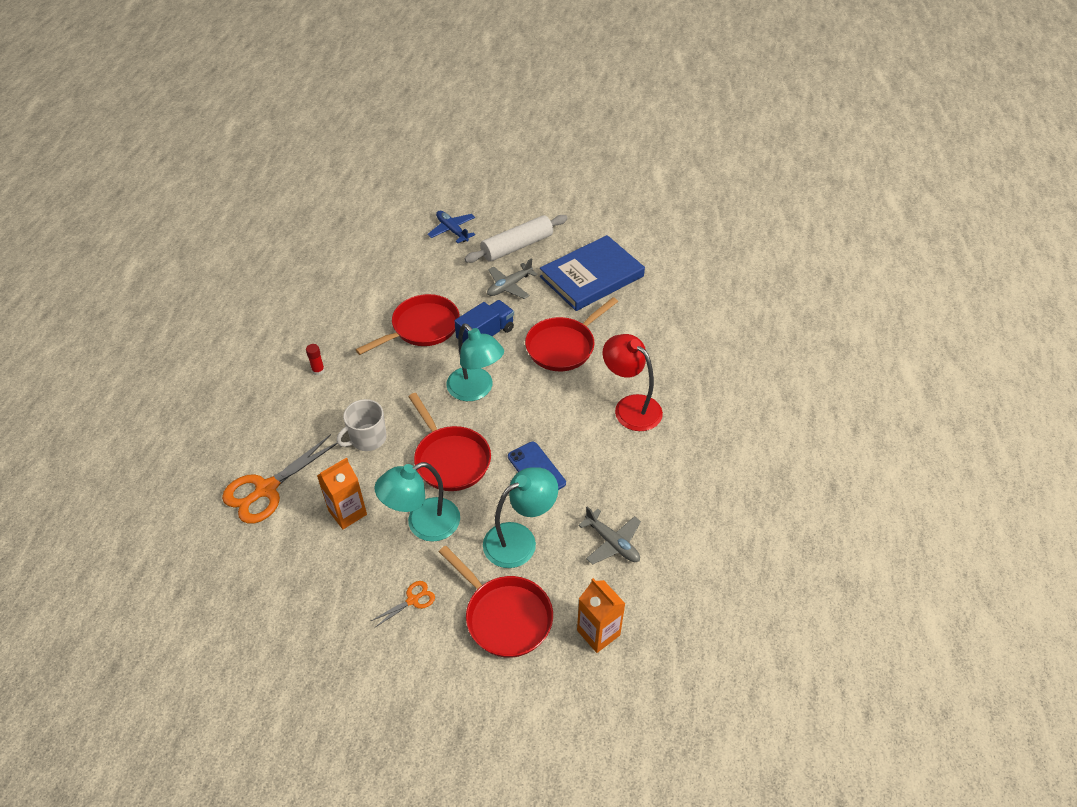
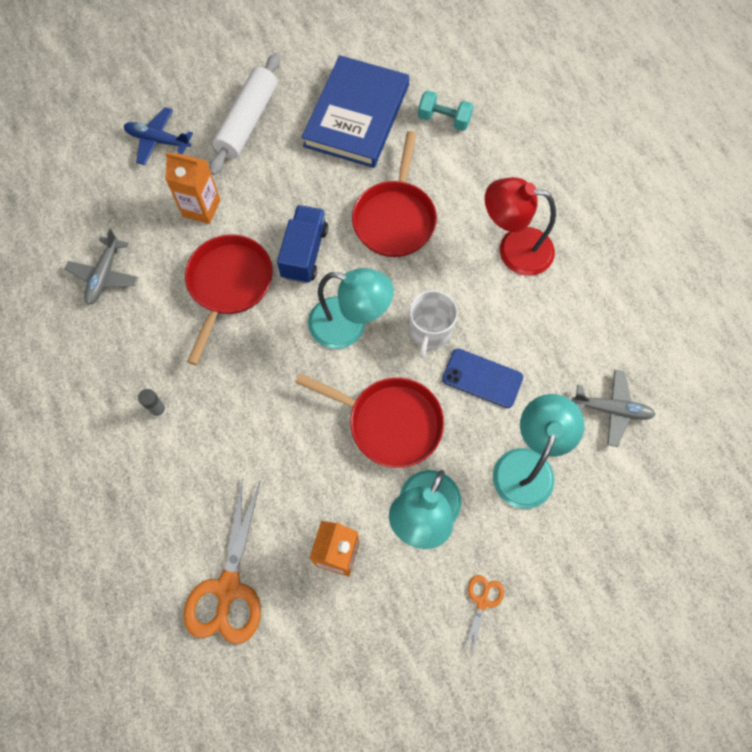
camera: 35 degrees left, 20 degrees up
red glue stick [306,344,325,375] -> grey glue stick [138,389,167,418]
white mug [337,399,386,451] -> white mug moved to [409,290,458,358]
red pan [439,545,553,658] -> none
grey plane [487,258,538,299] -> grey plane moved to [65,229,139,305]
orange carton [577,578,625,653] -> orange carton moved to [165,152,220,224]
none -> turquoise dumbbell [418,91,473,131]

